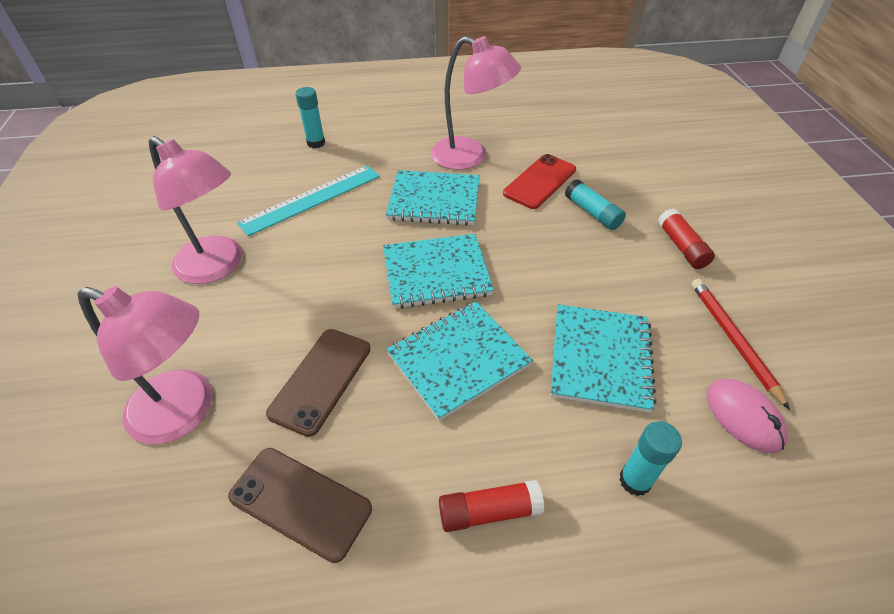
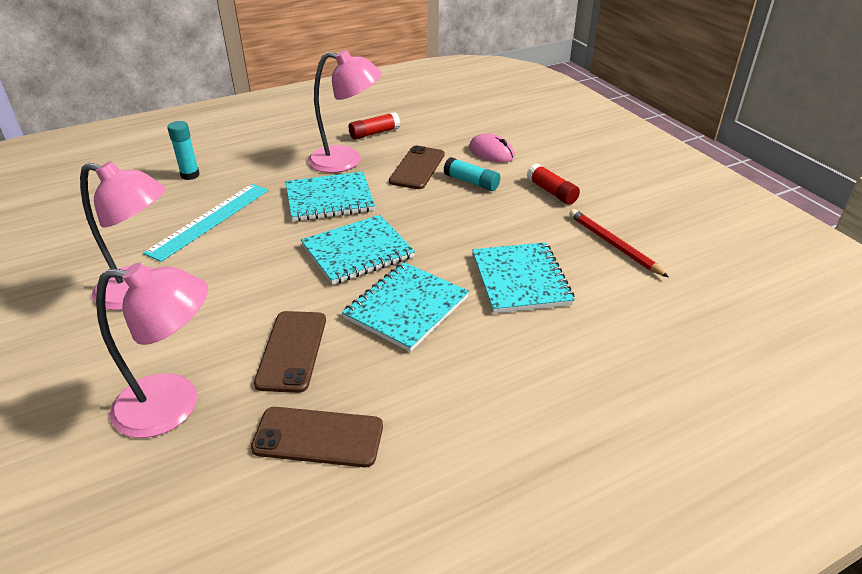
camera: 20 degrees left, 10 degrees down
red glue stick [439,480,544,532] -> red glue stick moved to [349,112,400,140]
red phone [503,154,576,209] -> brown phone [389,146,444,189]
turquoise glue stick [619,421,682,496] -> none
pink mouse [706,379,788,453] -> pink mouse moved to [469,133,515,163]

